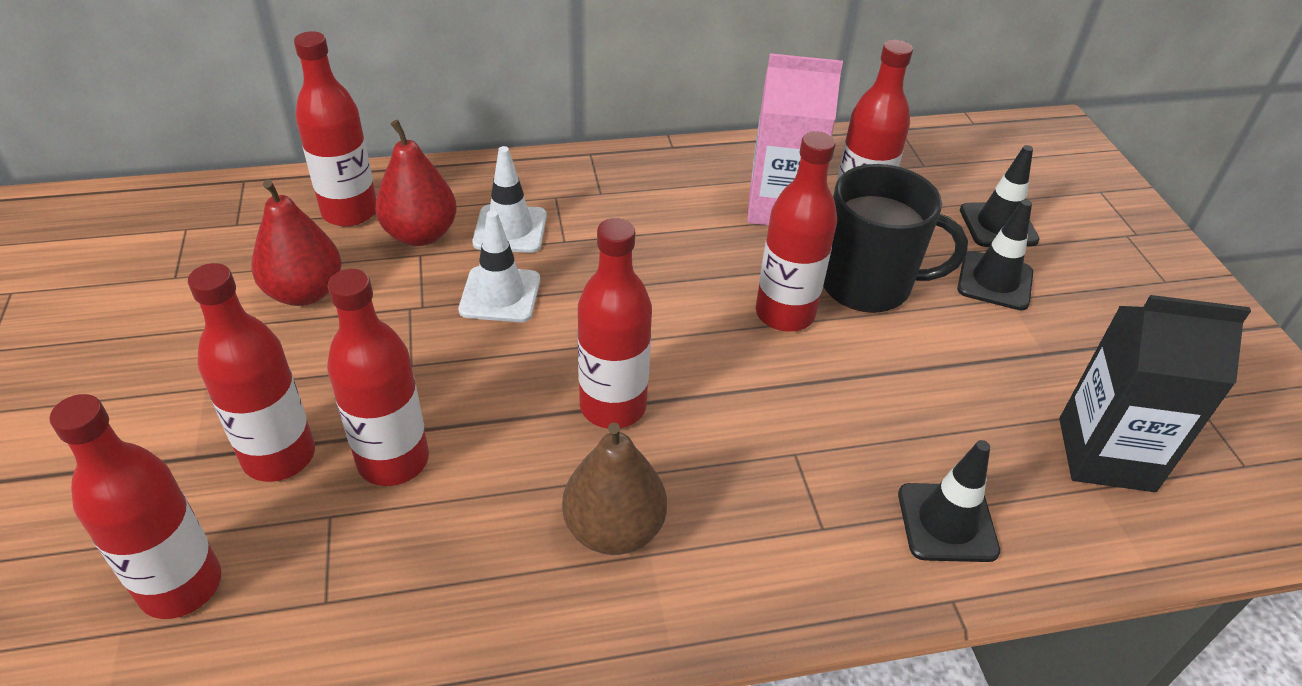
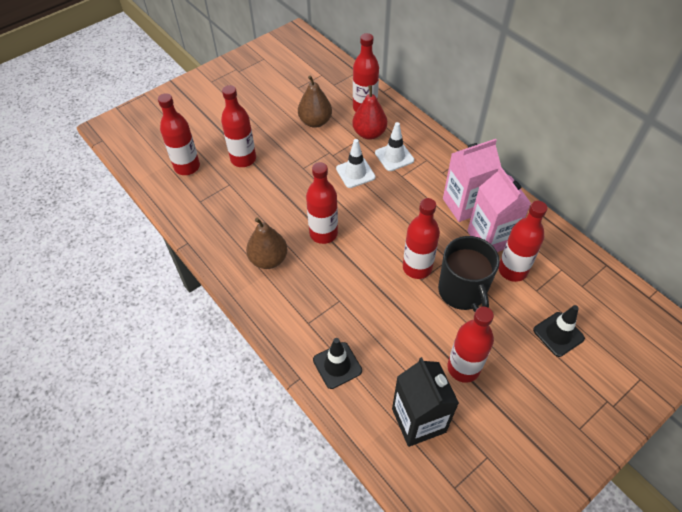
camera: 65 degrees right, 10 degrees up
red pear [251,179,341,306] -> brown pear [298,75,332,128]
red bottle [327,269,429,486] -> red bottle moved to [448,306,494,383]
black traffic cone [957,199,1033,310] -> none
none -> pink carton [443,139,501,222]

